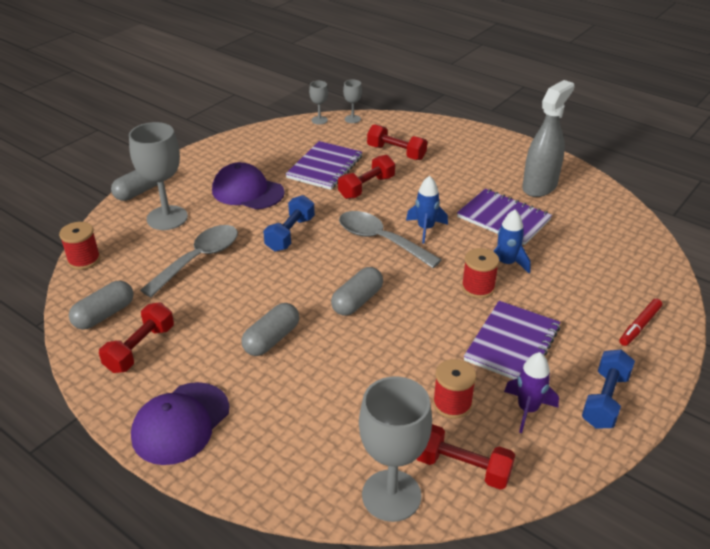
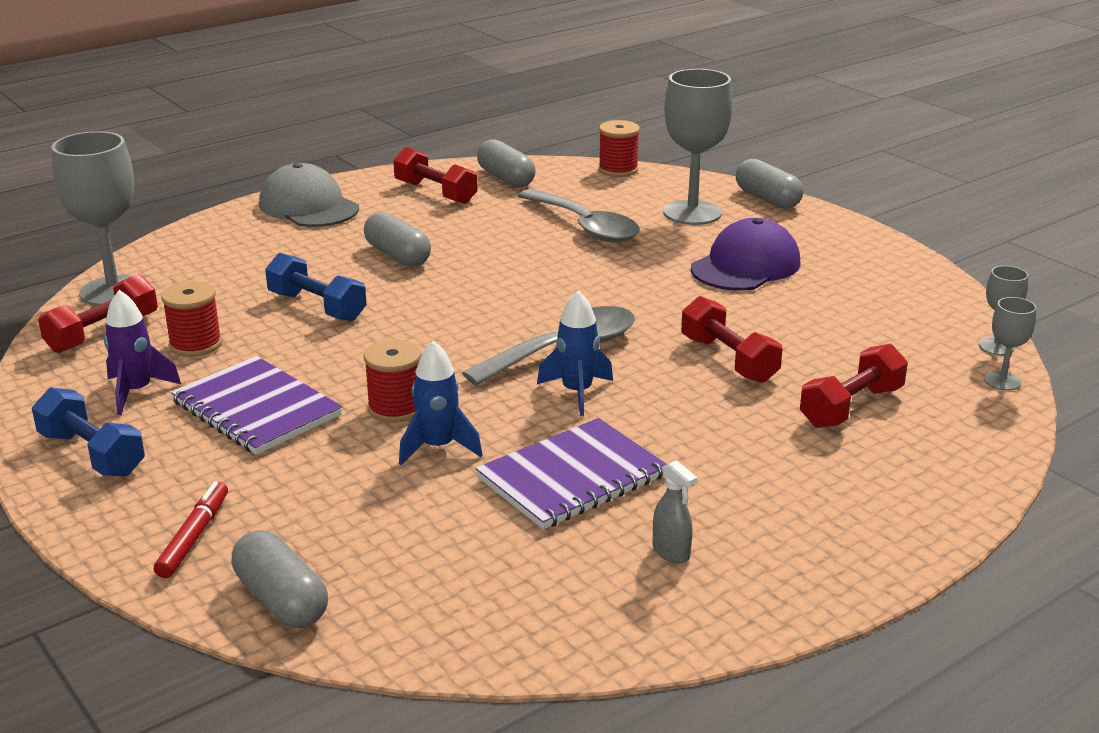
camera: 105 degrees right, 10 degrees down
purple cap [131,382,229,465] -> grey cap [259,162,359,227]
blue dumbbell [263,195,315,252] -> blue dumbbell moved to [265,253,367,321]
purple notebook [286,141,363,190] -> none
grey capsule [331,267,383,316] -> grey capsule moved to [232,530,328,628]
grey spray bottle [522,80,574,197] -> grey spray bottle [653,460,697,564], size x0.42
red marker [619,299,662,346] -> red marker turned 45 degrees clockwise [154,482,228,578]

